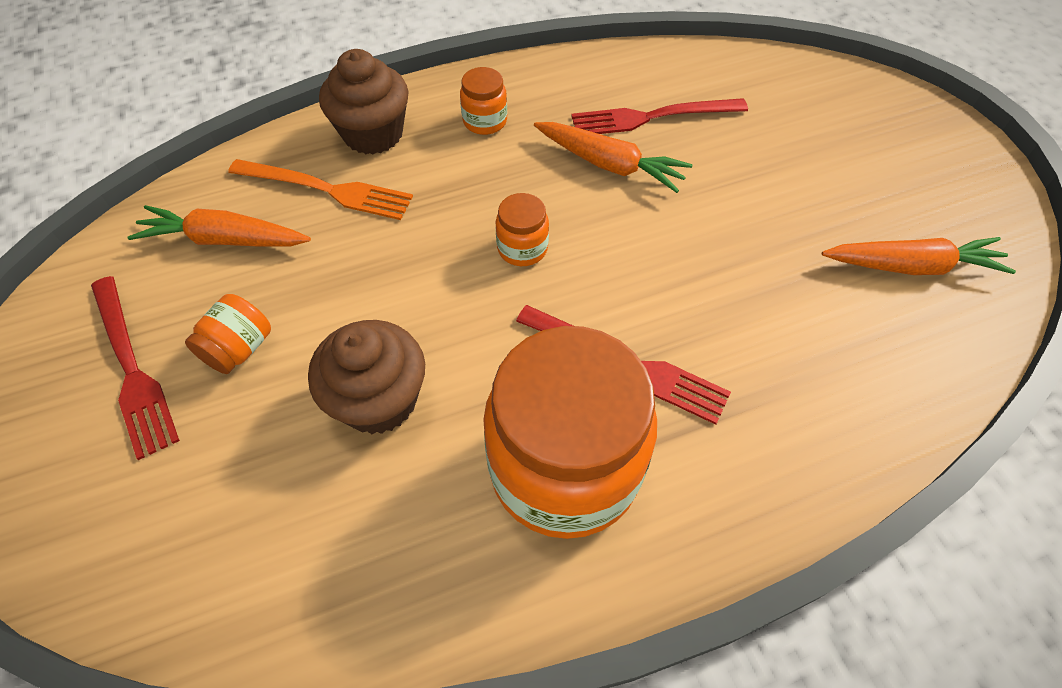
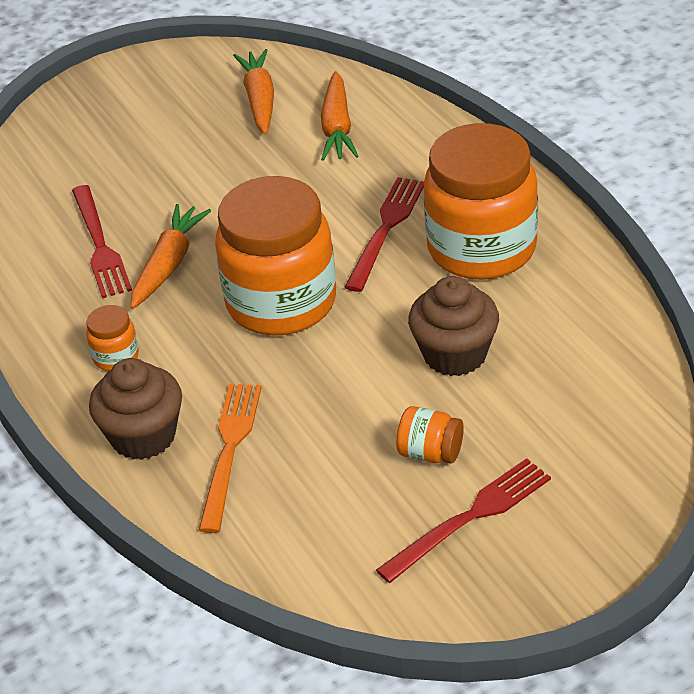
camera: 95 degrees left, 15 degrees down
orange carrot [128,205,311,247] -> orange carrot moved to [321,71,359,161]
orange jar [496,193,549,266] -> orange jar [215,176,336,336], size x2.42

